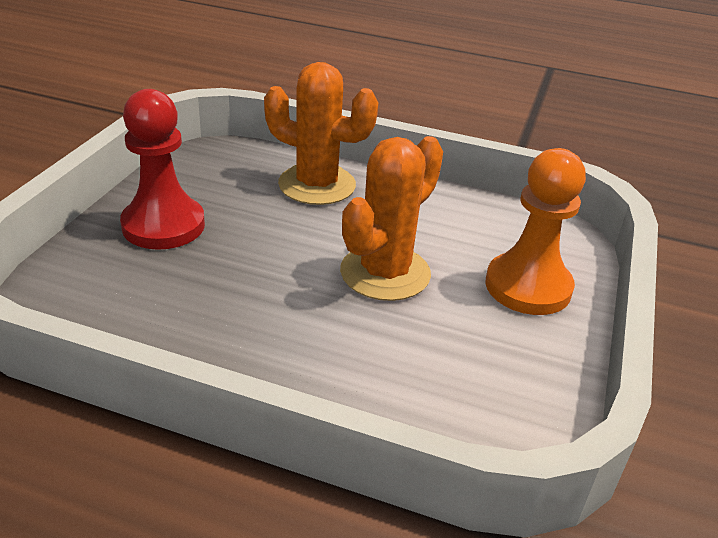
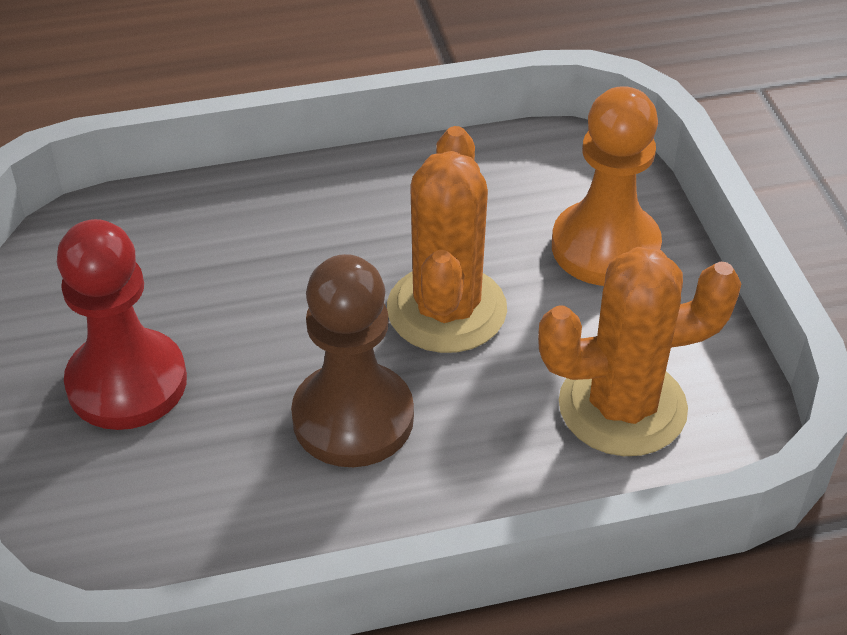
camera: 30 degrees left, 10 degrees up
orange cactus [264,62,378,205] -> orange cactus moved to [538,247,741,456]
none -> brown pawn [291,254,414,467]

